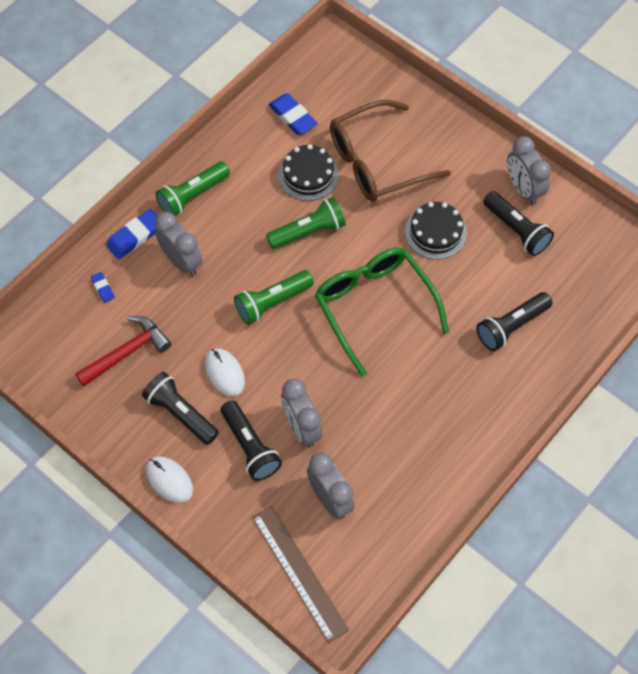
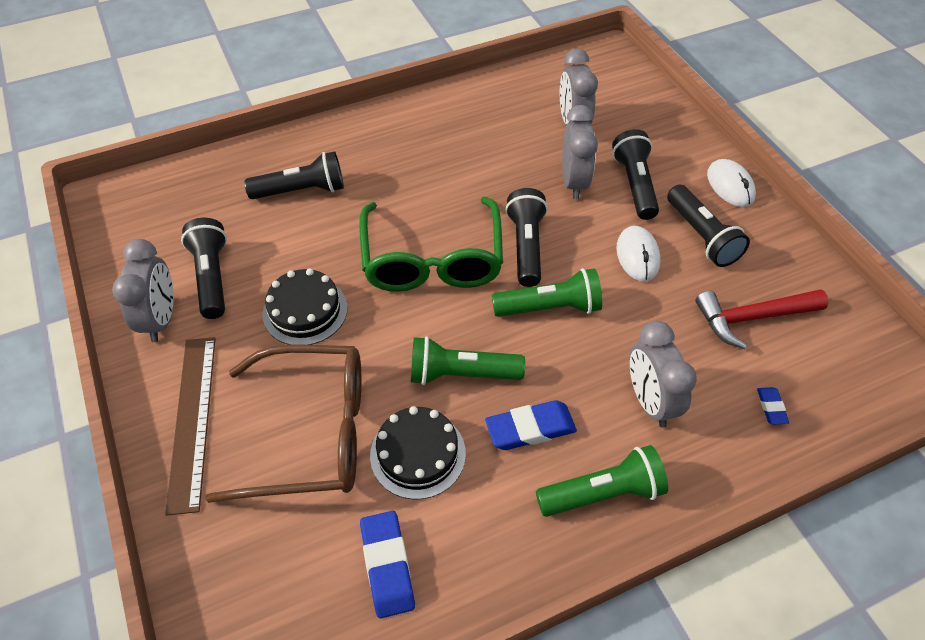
camera: 155 degrees left, 10 degrees down
blue eraser [106,209,157,259] -> blue eraser moved to [485,400,577,450]
brown ruler [252,506,349,643] -> brown ruler moved to [165,337,216,516]
none -> black flashlight [505,188,548,287]

